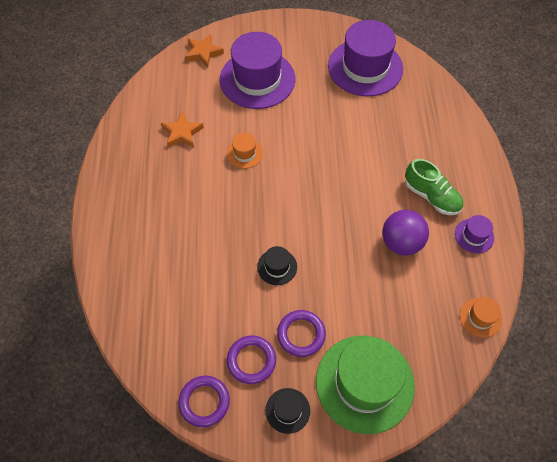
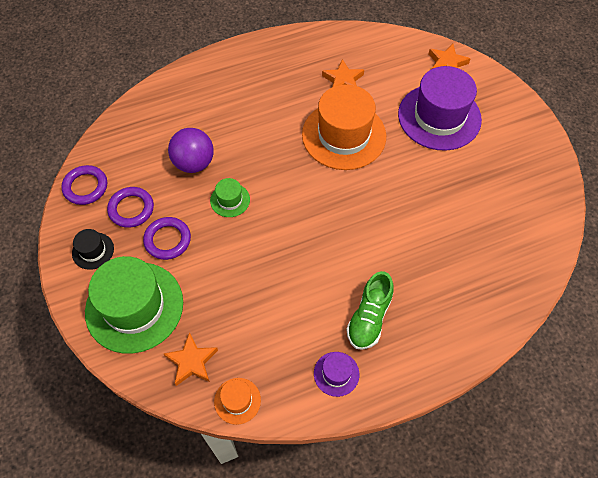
camera: 70 degrees right, 0 degrees up
orange hat [227,133,263,169] -> orange hat [302,84,386,170], size x2.24
black hat [257,246,297,285] -> green hat [210,178,250,217]
purple hat [328,20,403,96] -> none
purple ball [382,210,429,256] -> purple ball moved to [168,128,214,173]
none -> orange star [164,332,218,386]

